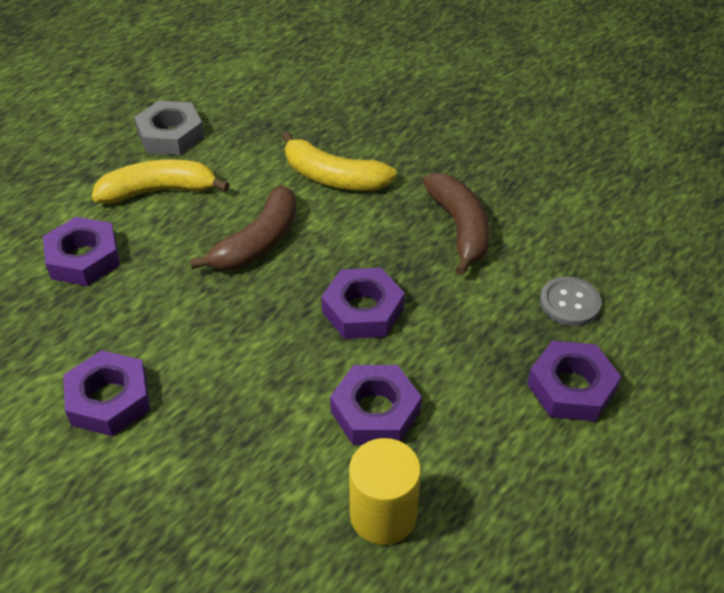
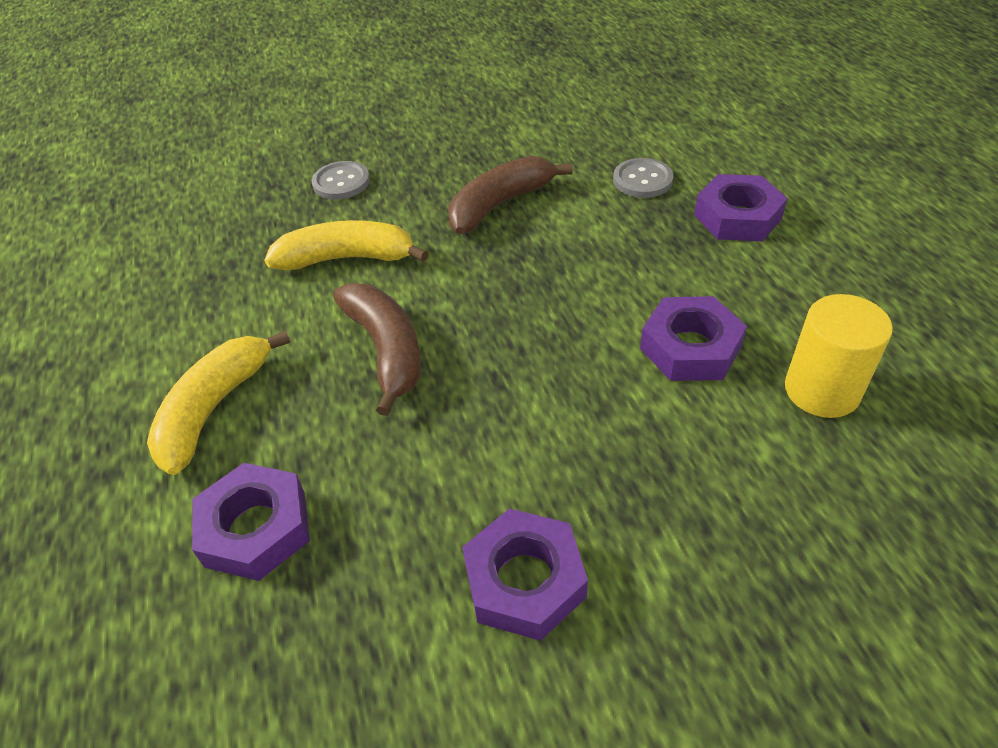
camera: 55 degrees left, 0 degrees up
grey nut [134,101,204,156] -> none
yellow banana [281,131,397,191] -> yellow banana turned 150 degrees counterclockwise [264,220,429,270]
purple nut [321,268,405,339] -> none
brown banana [423,173,490,275] -> brown banana turned 60 degrees counterclockwise [448,156,573,234]
none -> grey button [312,161,370,200]

